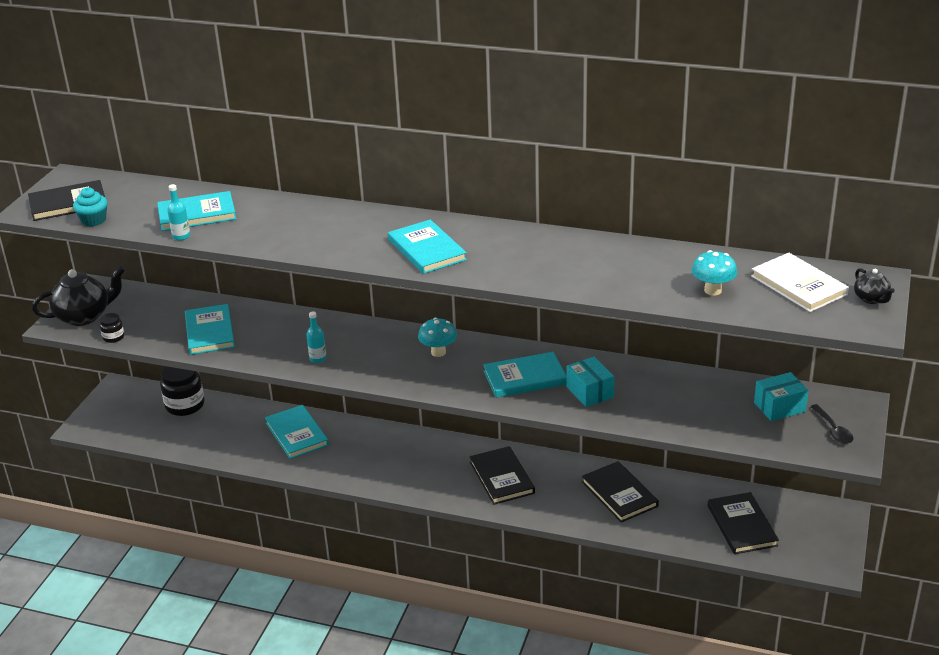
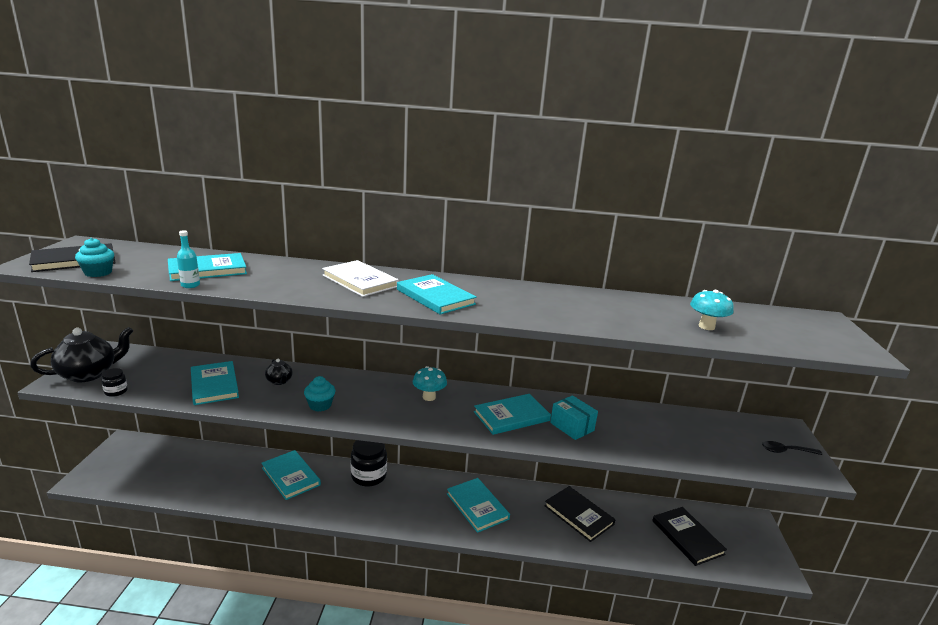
camera: 15 degrees left, 10 degrees down
black jar [160,366,204,416] -> black jar moved to [350,440,387,487]
turquoise bottle [306,312,326,363] -> turquoise cupcake [304,376,335,412]
black book [470,446,535,505] -> turquoise book [447,478,510,533]
white book [751,253,849,312] -> white book moved to [322,260,399,297]
turquoise box [754,372,809,421] -> none
black spoon [810,404,853,444] -> black spoon turned 120 degrees clockwise [762,441,823,455]
black teapot [854,268,895,304] -> black teapot moved to [265,359,293,385]

